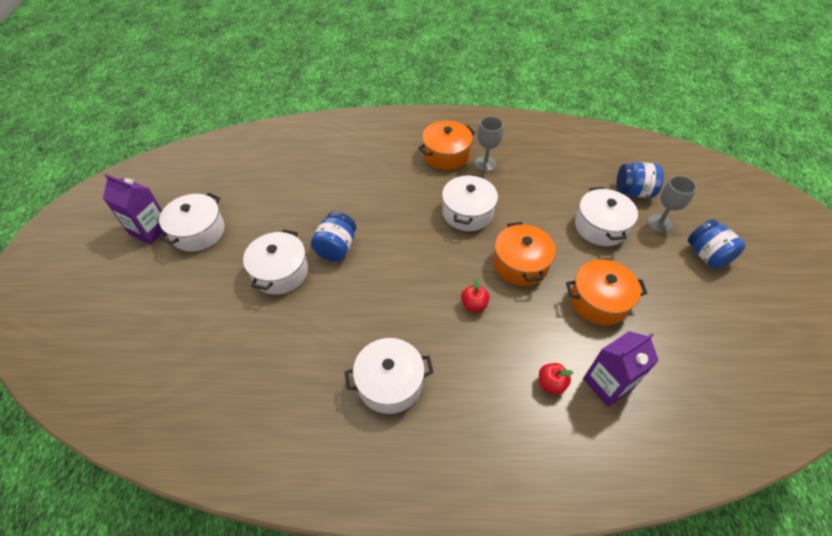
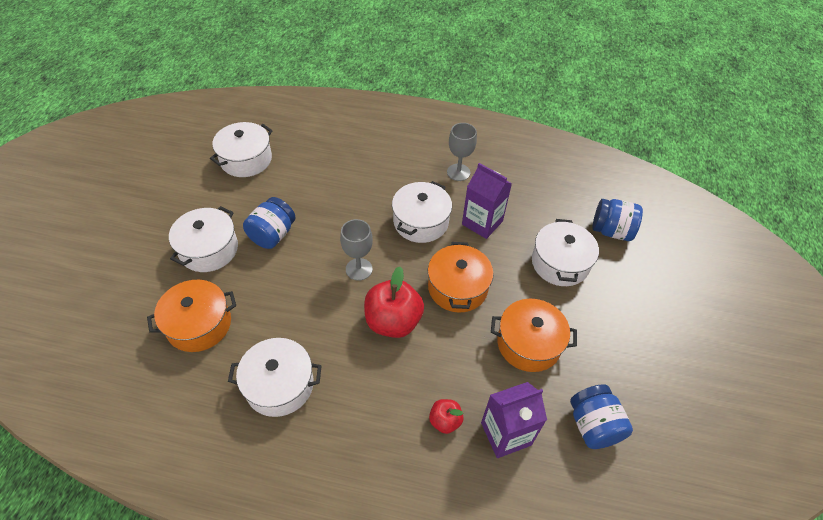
camera: 10 degrees right, 0 degrees up
purple carton [103,174,164,244] -> purple carton moved to [462,163,512,239]
white pot [159,193,225,252] -> white pot moved to [210,122,273,177]
orange pot [418,121,476,170] -> orange pot moved to [147,280,236,352]
red apple [461,279,490,312] -> red apple [364,267,424,338], size x1.94
grey goblet [647,175,697,233] -> grey goblet moved to [340,219,373,281]
blue jar [688,219,746,269] -> blue jar moved to [570,384,633,449]

